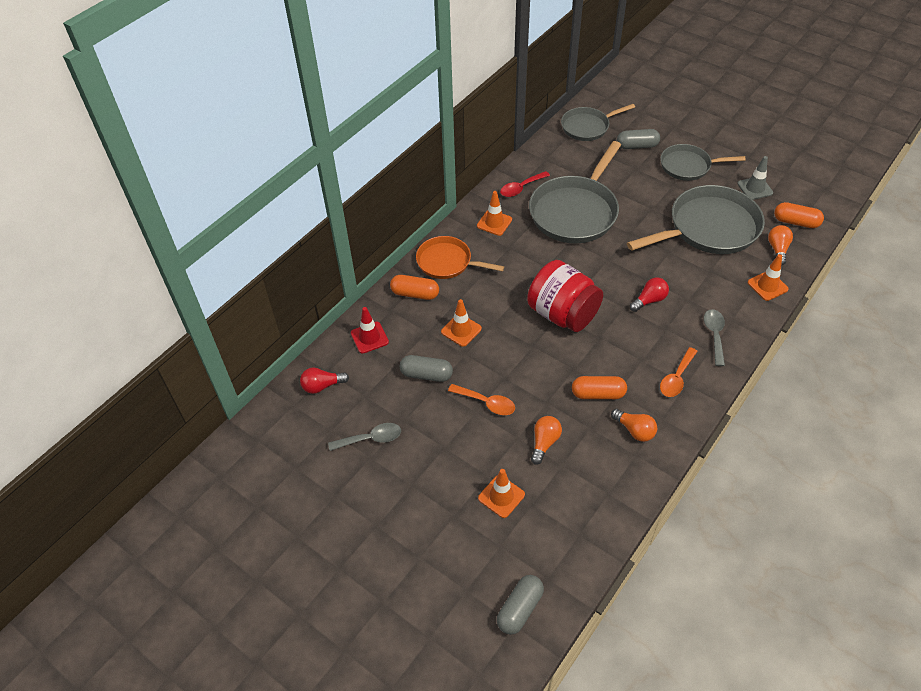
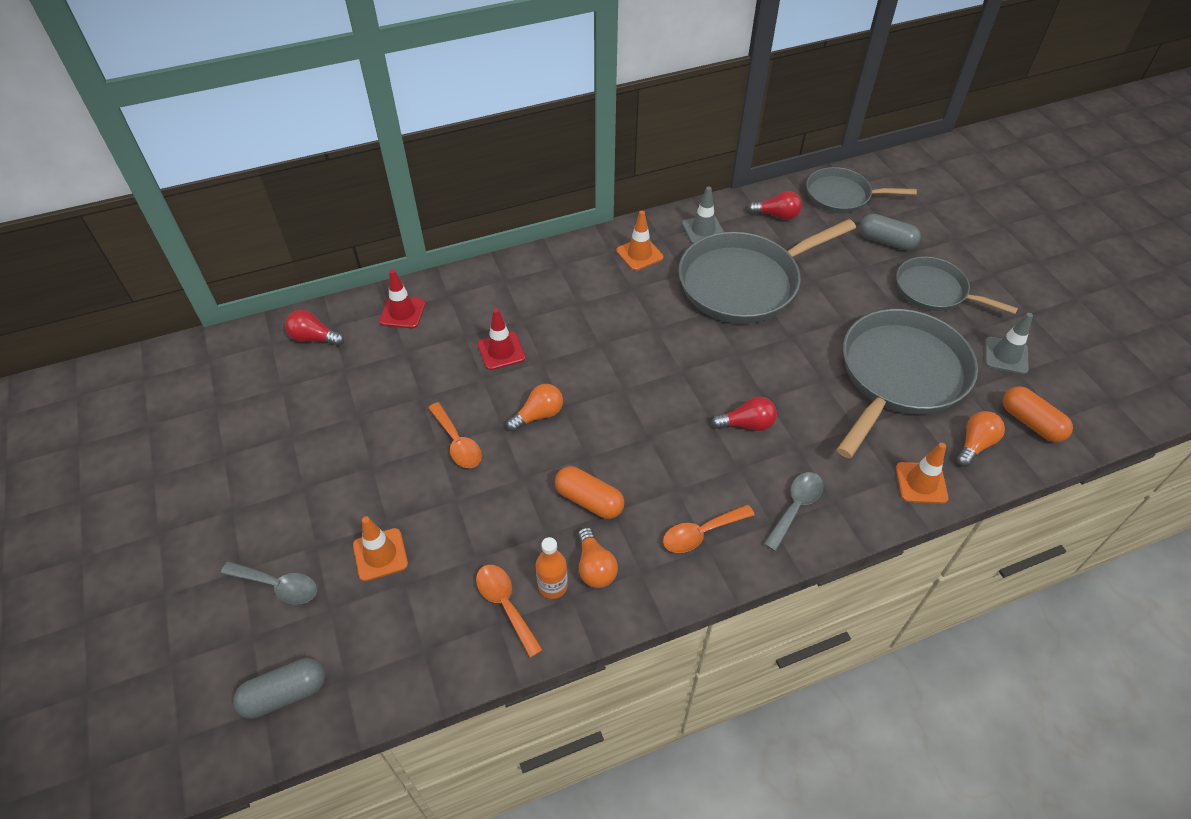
camera: 30 degrees right, 0 degrees up
grey spoon [328,423,401,451] -> grey spoon moved to [221,561,317,604]
orange capsule [390,275,439,300] -> none
grey capsule [400,355,453,382] -> none
orange pan [416,236,504,279] -> none
orange traffic cone [441,299,482,347] -> red traffic cone [478,308,525,370]
red spoon [500,171,550,197] -> grey traffic cone [682,186,724,244]
red jar [527,260,603,332] -> none
orange light bulb [531,416,562,465] -> orange light bulb moved to [506,384,563,432]
grey pan [627,185,765,254] -> grey pan turned 60 degrees counterclockwise [837,309,978,458]
none -> orange spoon [476,565,543,658]
none -> orange bottle [536,537,568,599]
none -> red light bulb [748,191,802,220]

